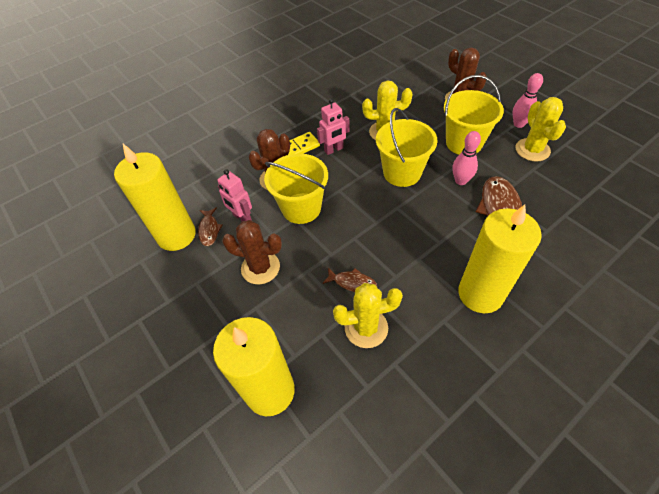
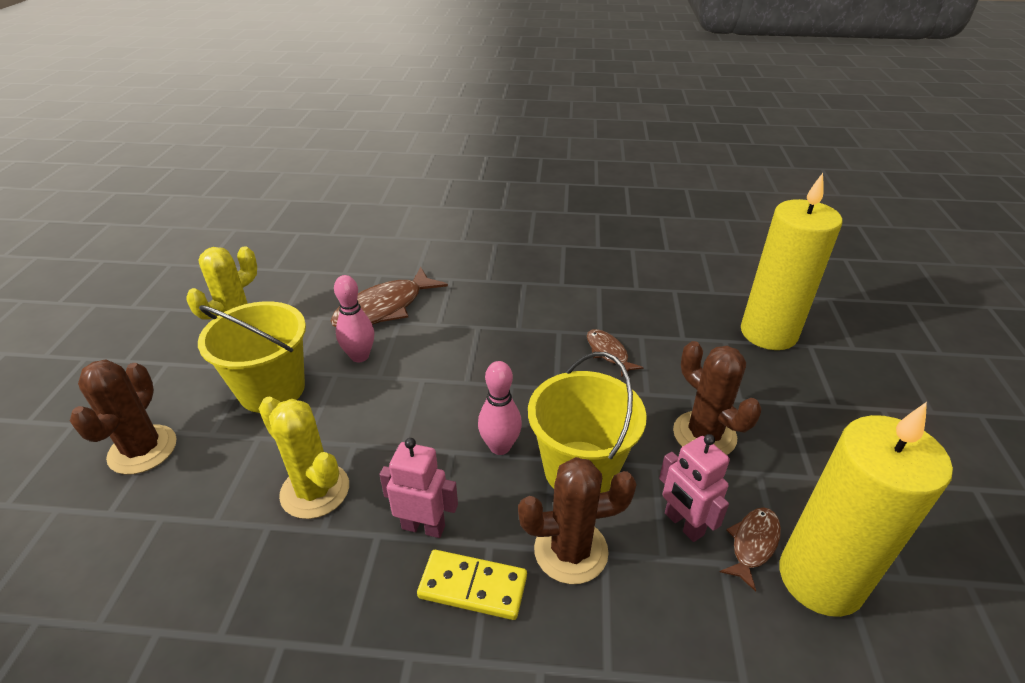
camera: 140 degrees left, 15 degrees down
pink robot [217,169,252,222] -> pink robot turned 150 degrees clockwise [659,434,730,542]
yellow cactus [333,283,403,348] -> none
yellow bucket [376,108,438,187] -> none
yellow candle [458,205,542,313] -> none
pink bowling pin [512,73,543,128] -> pink bowling pin moved to [478,361,522,455]

